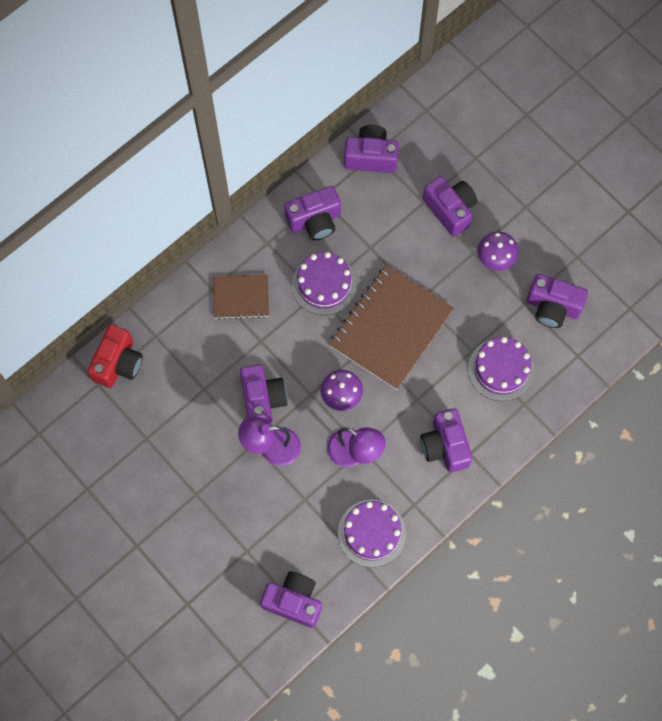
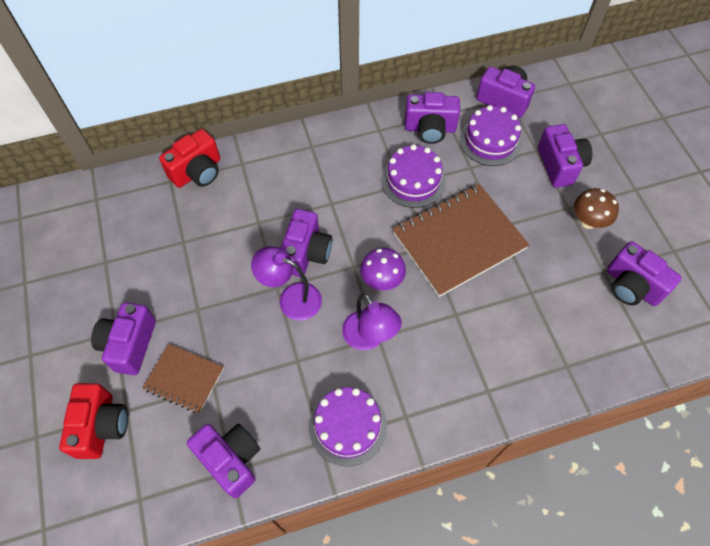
camera: 25 degrees right, 10 degrees down
brown notebook [213,275,269,319] -> brown notebook moved to [142,344,224,413]
purple camera [420,408,473,472] -> purple camera moved to [91,302,156,375]
purple cake [468,337,534,401] -> purple cake moved to [460,105,522,166]
purple mushroom [477,231,519,271] -> brown mushroom [574,188,619,229]
none -> red camera [59,383,128,459]

